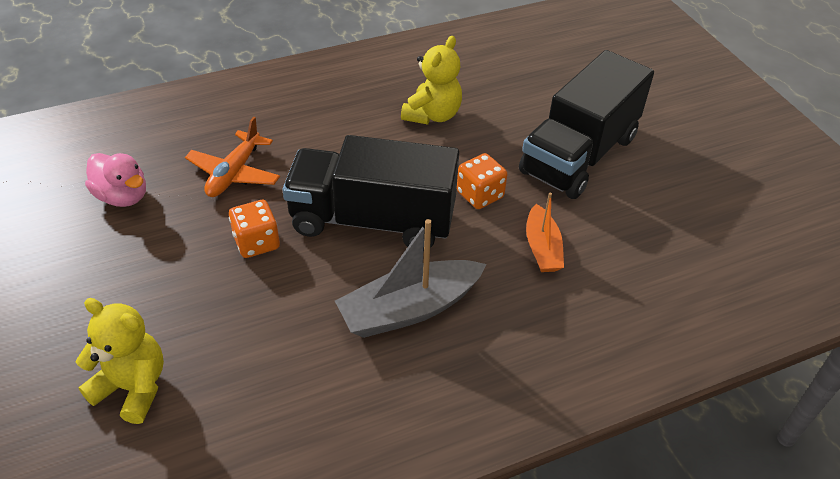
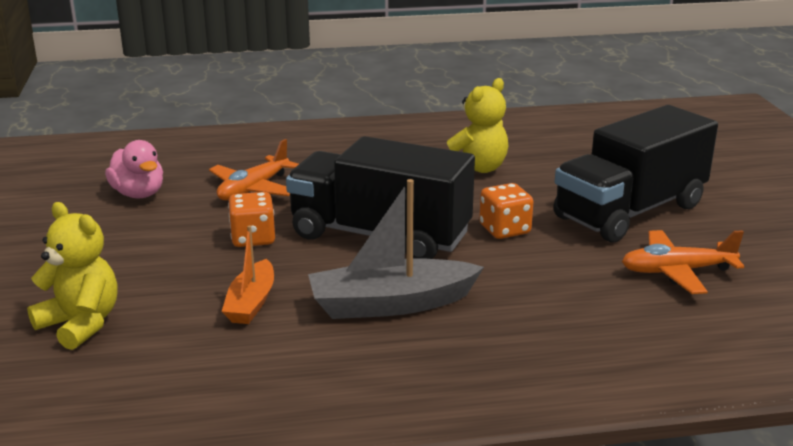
camera: 15 degrees right, 20 degrees down
orange boat [526,192,564,272] -> orange boat moved to [222,226,274,324]
none -> orange plane [622,230,744,294]

